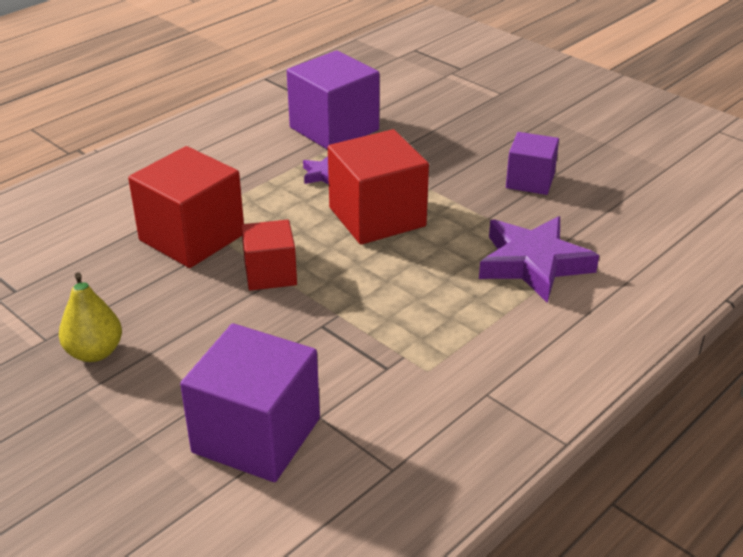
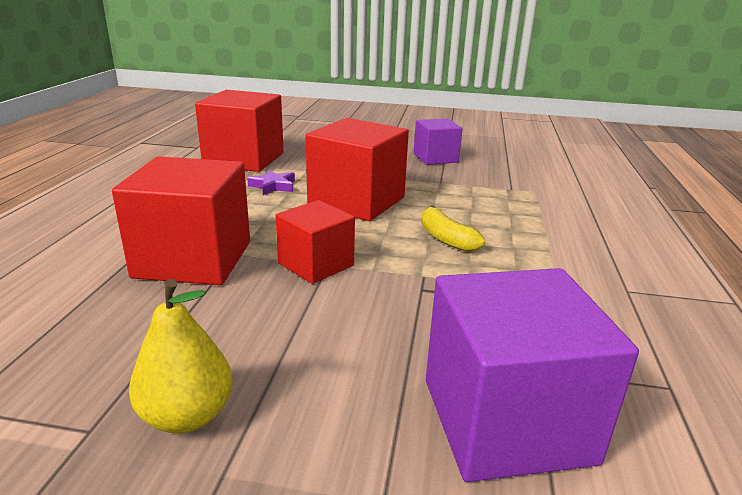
camera: 35 degrees left, 10 degrees down
purple cube [287,50,380,150] -> red cube [195,90,284,172]
purple star [479,216,599,303] -> none
none -> yellow banana [421,206,485,252]

